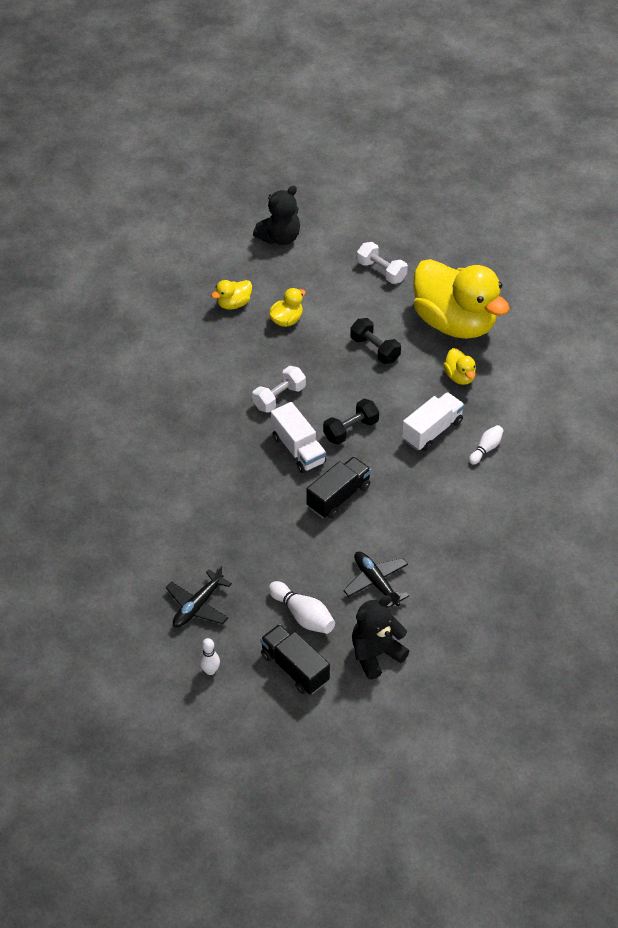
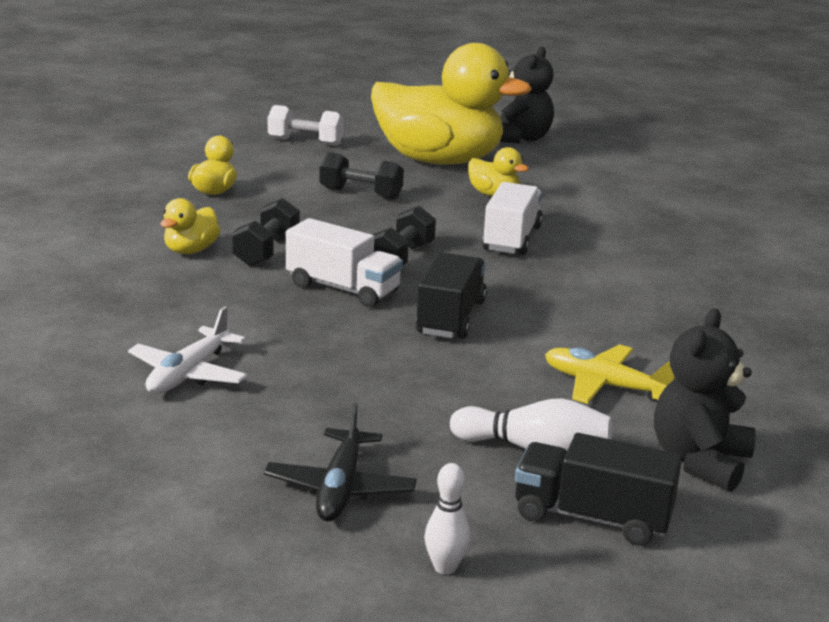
camera: 30 degrees left, 25 degrees down
yellow duck [211,280,252,309] -> yellow duck moved to [161,198,220,254]
white dumbbell [252,366,306,413] -> black dumbbell [232,198,300,267]
black teddy bear [253,186,300,245] -> black teddy bear moved to [500,46,554,144]
black plane [343,551,409,607] -> yellow plane [545,344,675,404]
white bowling pin [469,425,504,464] -> none
none -> white plane [128,306,248,394]

